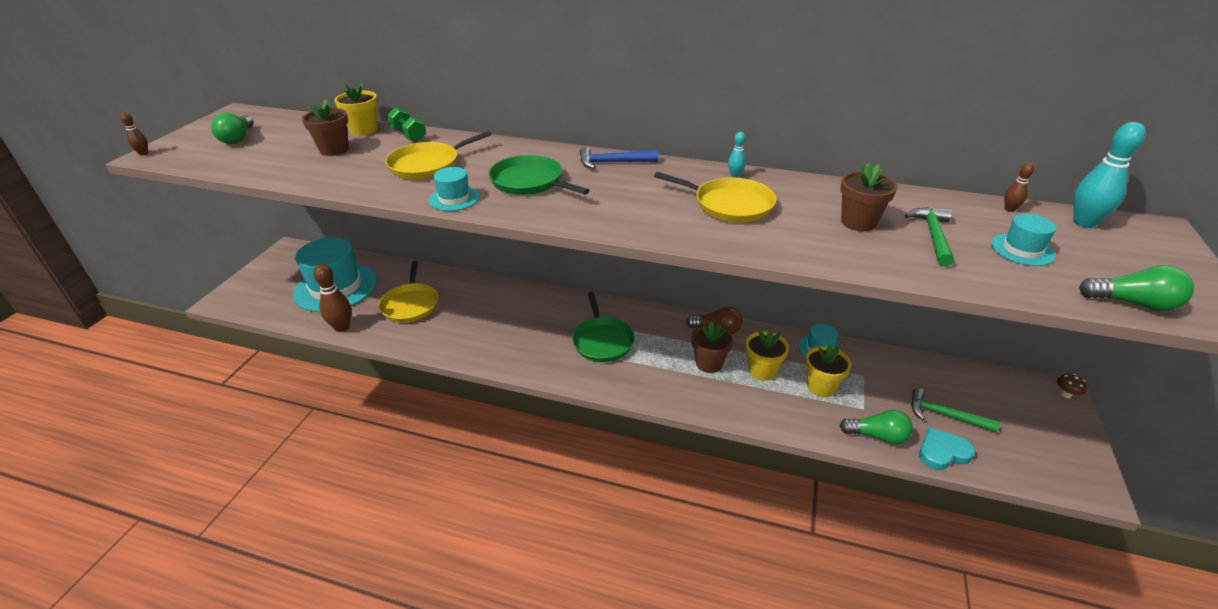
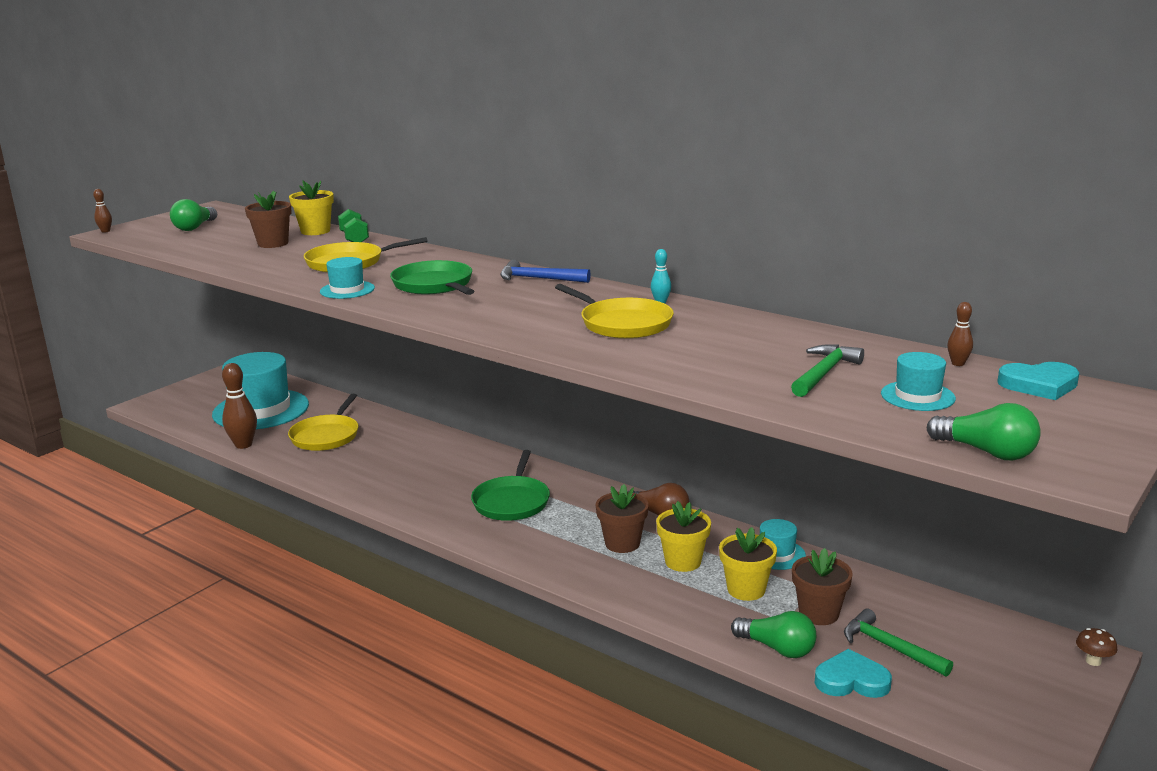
camera: 20 degrees right, 15 degrees down
brown flower pot [840,163,897,231] -> brown flower pot moved to [792,548,853,625]
turquoise bowling pin [1073,122,1146,228] -> turquoise heart [997,362,1079,400]

